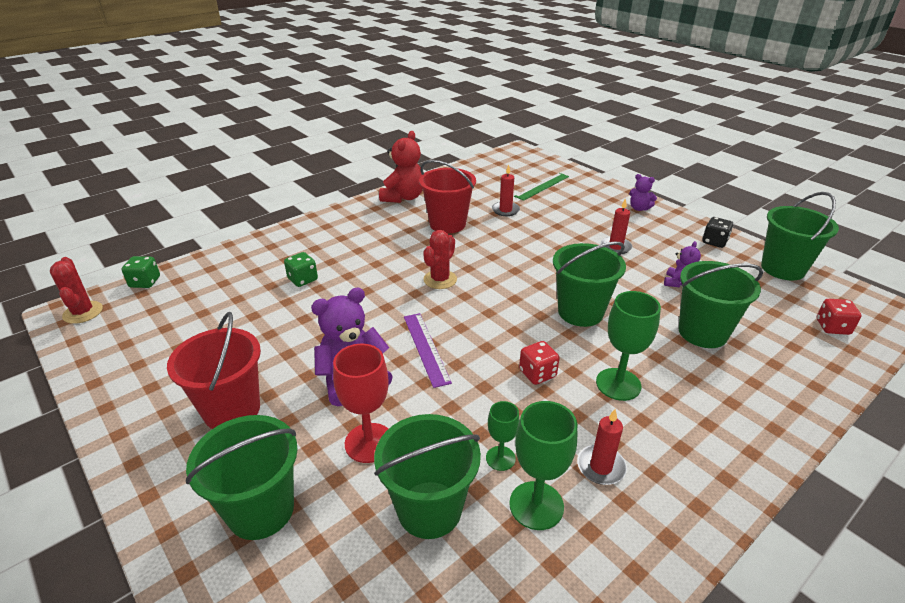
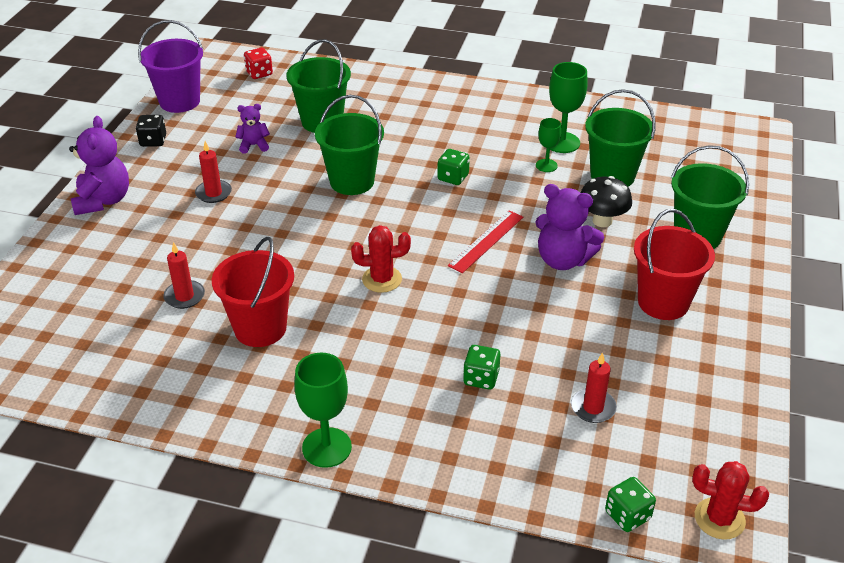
camera: 125 degrees left, 5 degrees up
red cactus [50,257,103,324] -> red cactus turned 75 degrees clockwise [692,461,769,540]
red goblet [333,344,389,463] -> black mushroom [581,176,632,227]
red teddy bear [379,131,423,203] -> none
purple ruler [404,313,452,388] -> red ruler [448,210,523,273]
green ruler [514,173,569,201] -> none
red dice [519,341,560,385] -> green dice [437,149,470,185]
red candle [577,409,627,485] -> red candle moved to [571,352,617,423]
green goblet [596,291,661,401] -> green goblet moved to [294,353,352,468]
purple teddy bear [629,174,657,211] -> purple teddy bear [69,116,129,215], size x1.83
green bucket [761,192,839,281] -> purple bucket [138,20,203,113]

